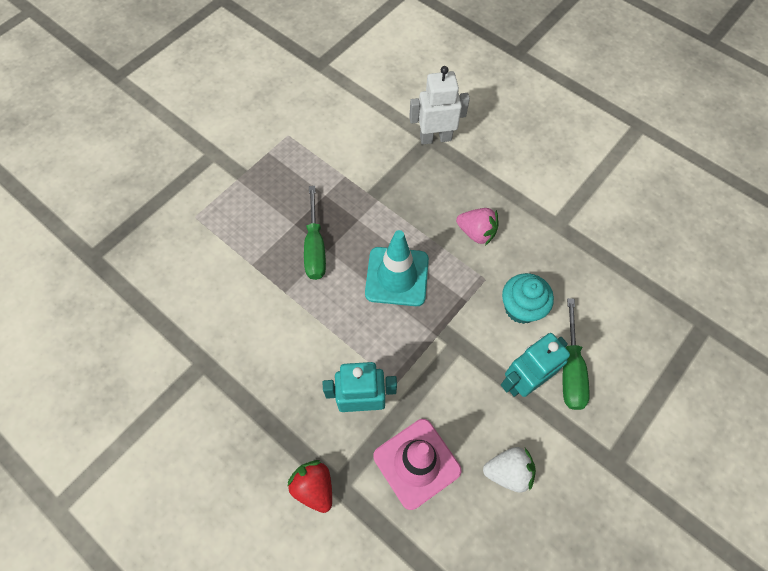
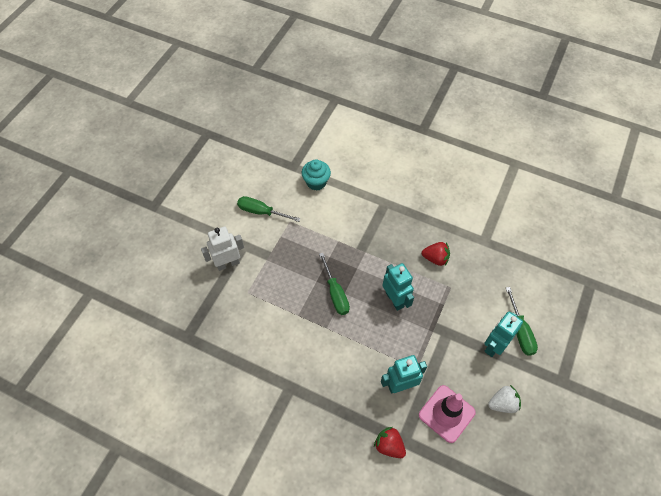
camera: 15 degrees left, 5 degrees down
turquoise traffic cone [365,230,429,306] -> turquoise robot [382,263,414,311]
white robot [409,66,470,144] -> white robot moved to [201,227,244,271]
pink strawberry [456,208,499,246] -> red strawberry [422,242,450,266]
turquoise cupcake [502,273,554,324] -> turquoise cupcake moved to [302,159,331,191]
none -> green screwdriver [237,196,300,222]

